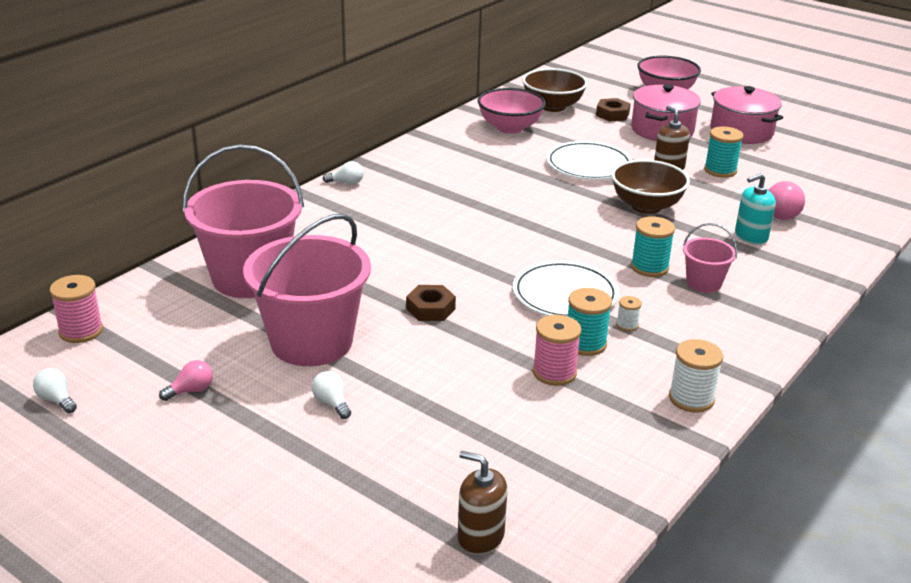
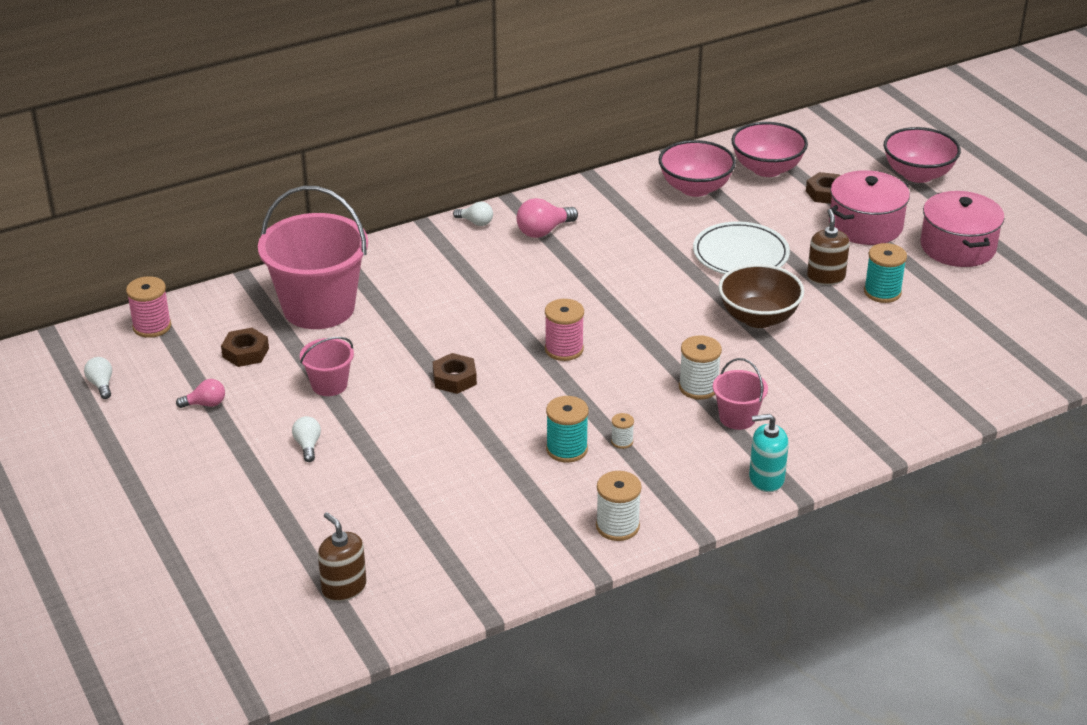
camera: 25 degrees right, 5 degrees up
pink bucket [243,214,371,366] -> pink bucket [300,337,354,396], size x0.47
white plate [513,261,619,316] -> none
brown bowl [522,68,588,112] -> pink bowl [731,122,808,177]
pink spool [533,315,581,386] -> pink spool moved to [545,299,584,361]
turquoise spool [631,216,675,277] -> white spool [679,336,722,400]
turquoise soap dispenser [735,173,776,245] -> turquoise soap dispenser moved to [749,414,789,492]
pink light bulb [768,181,805,220] -> pink light bulb moved to [516,198,578,238]
none -> brown nut [221,328,269,367]

